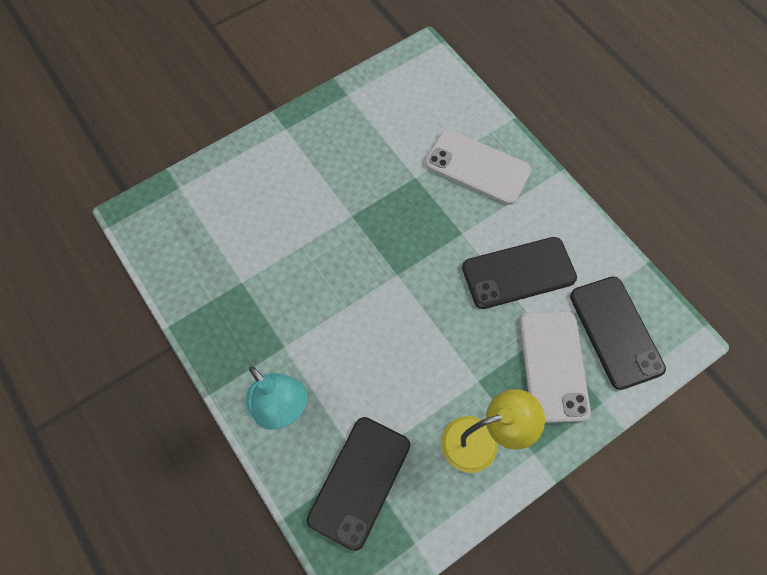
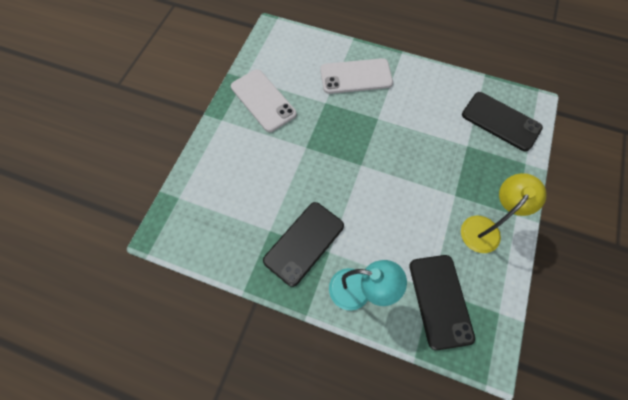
camera: 35 degrees left, 0 degrees up
black phone [462,237,577,309] -> black phone moved to [263,202,344,287]
white phone [520,311,591,423] -> white phone moved to [231,69,297,132]

